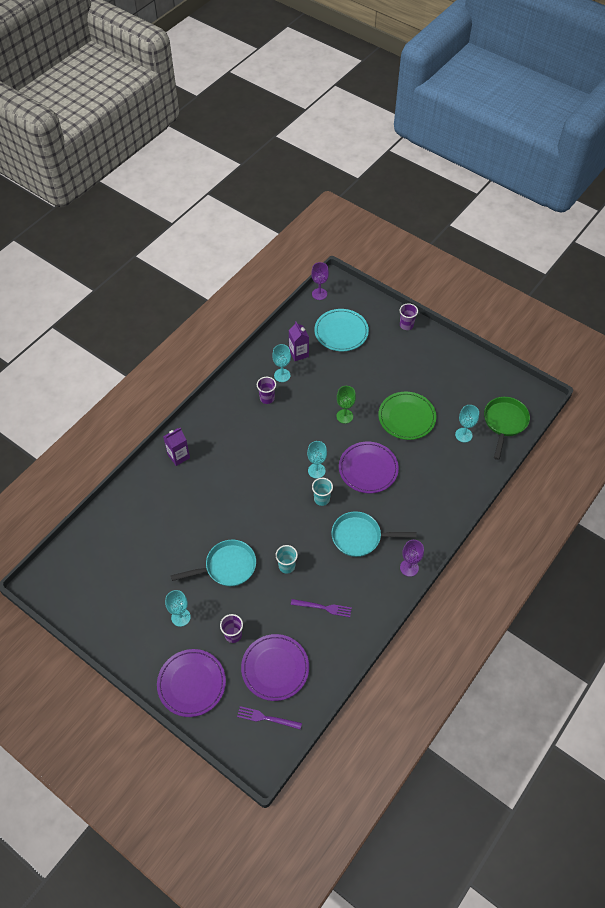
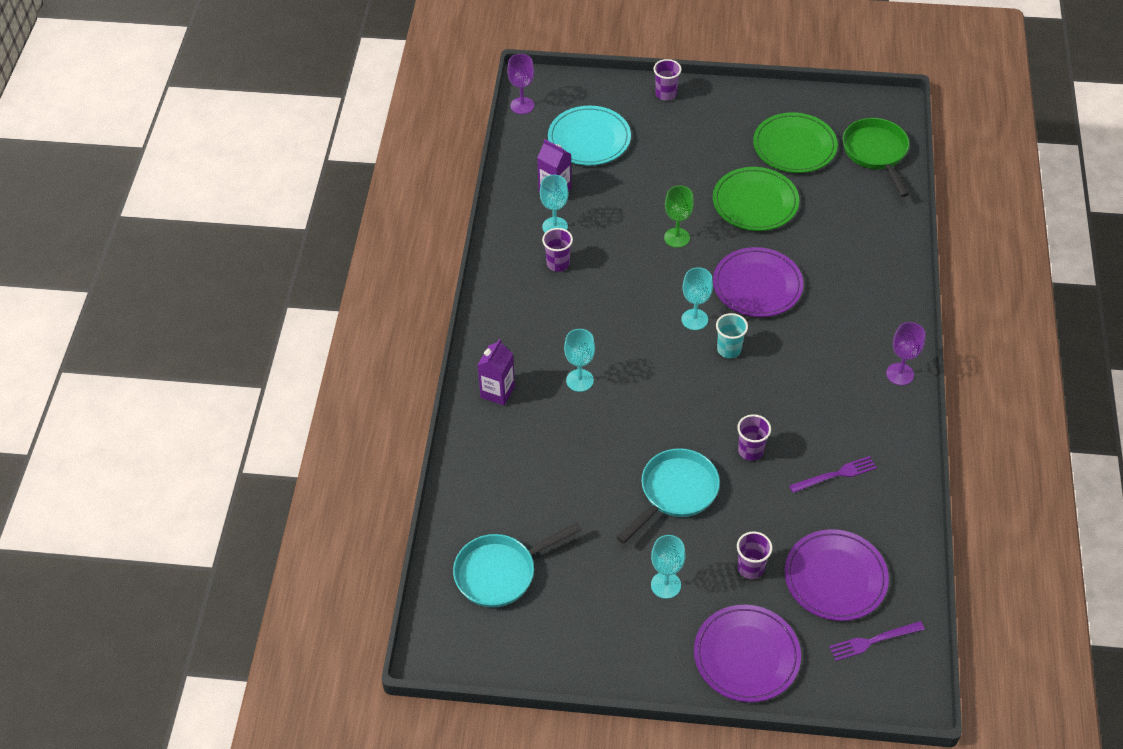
camera: 30 degrees left, 5 degrees down
turquoise cup [275,545,298,574] -> purple cup [737,414,771,461]
turquoise pan [331,511,416,557] -> turquoise pan moved to [453,522,582,608]
turquoise goblet [455,405,479,443] -> turquoise goblet moved to [564,329,595,392]
none -> green plate [753,112,838,173]

